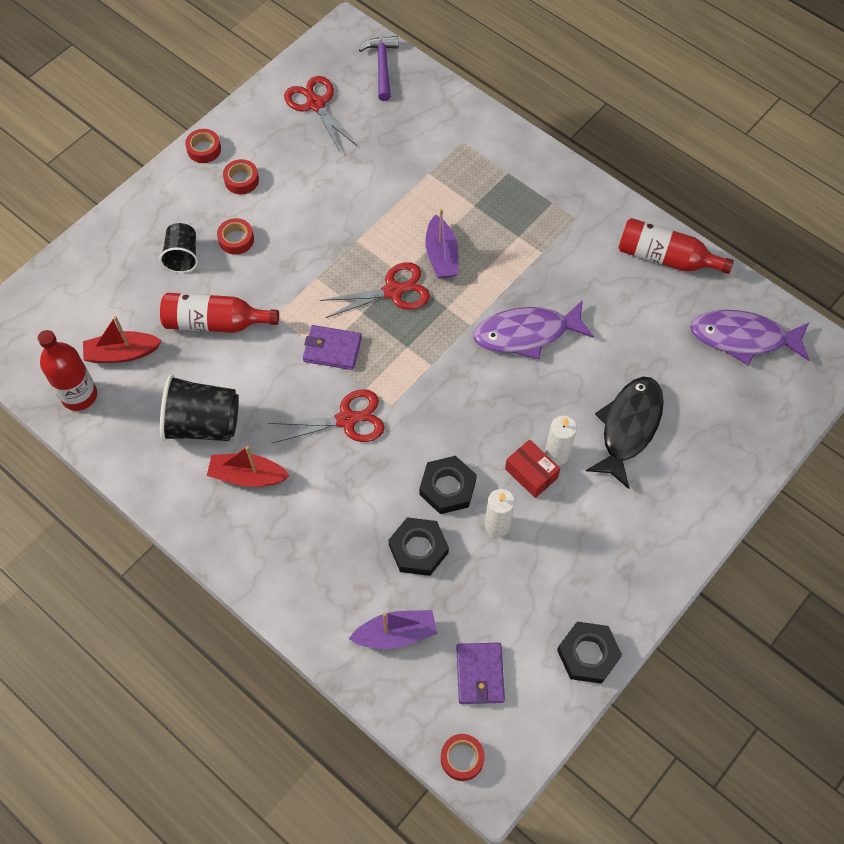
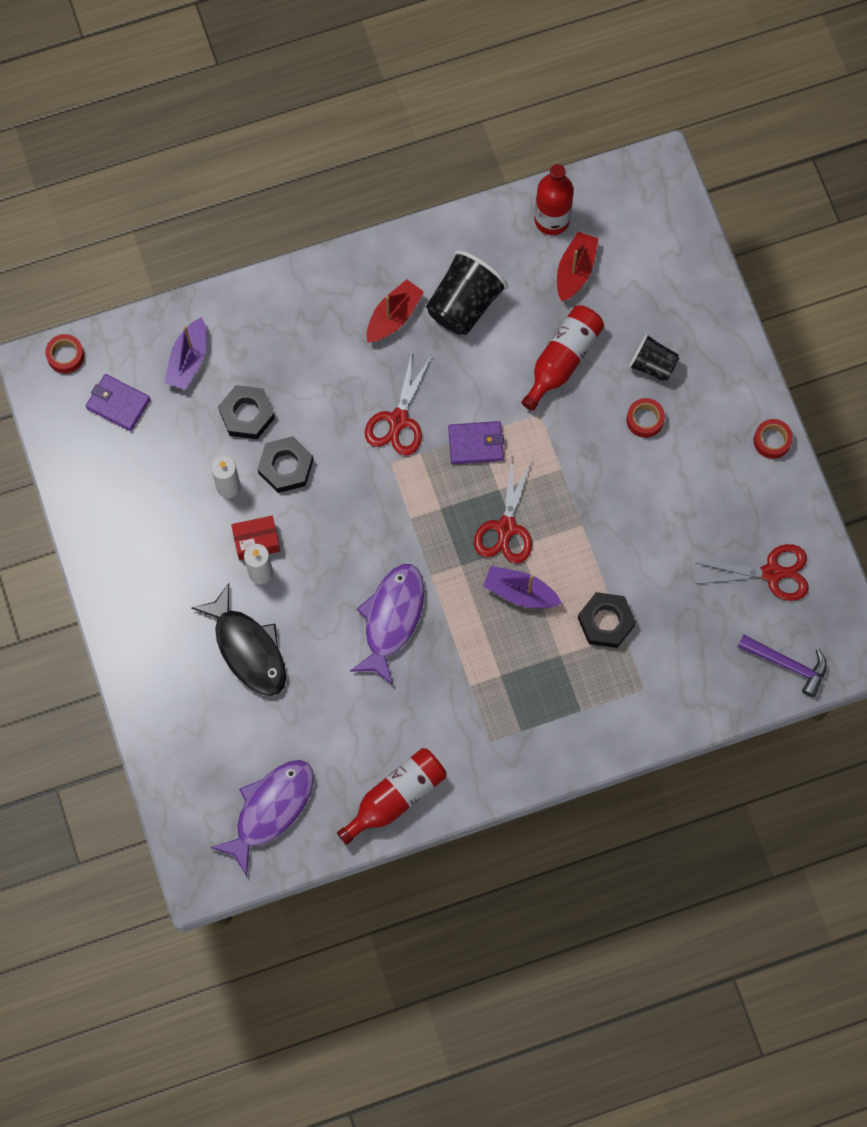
camera: 120 degrees right, 10 degrees up
red tape [223,159,259,194] -> none
purple wallet [303,325,362,370] -> purple wallet turned 45 degrees clockwise [448,421,504,464]
black nut [557,622,622,684] -> black nut moved to [578,592,636,648]

